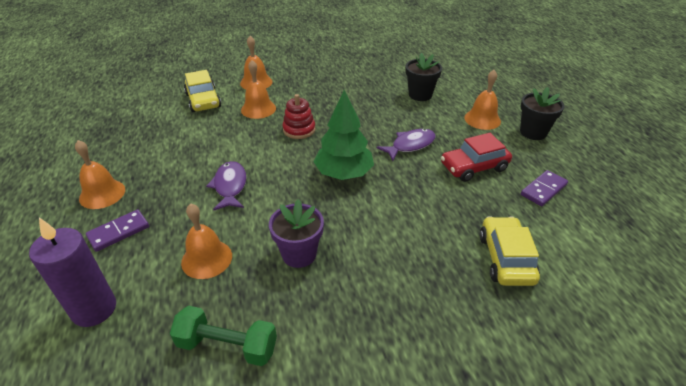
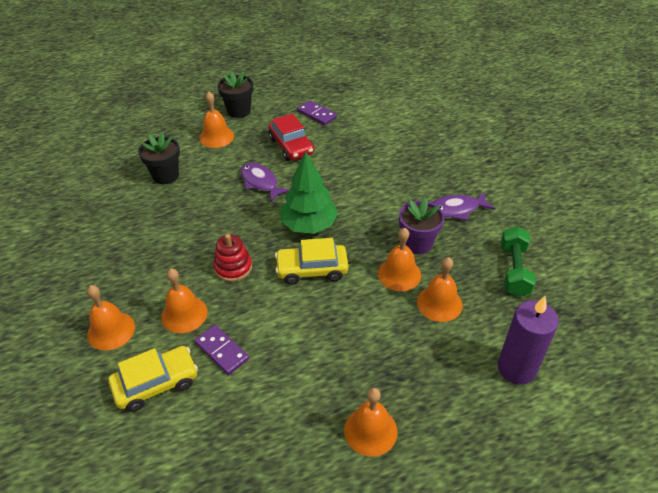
camera: 95 degrees left, 5 degrees up
purple domino [86,209,149,252] -> purple domino moved to [194,325,249,375]
purple fish [206,161,246,211] -> purple fish moved to [432,192,495,221]
yellow car [479,216,540,286] -> yellow car moved to [275,238,348,285]
none -> orange bell [378,228,421,291]

